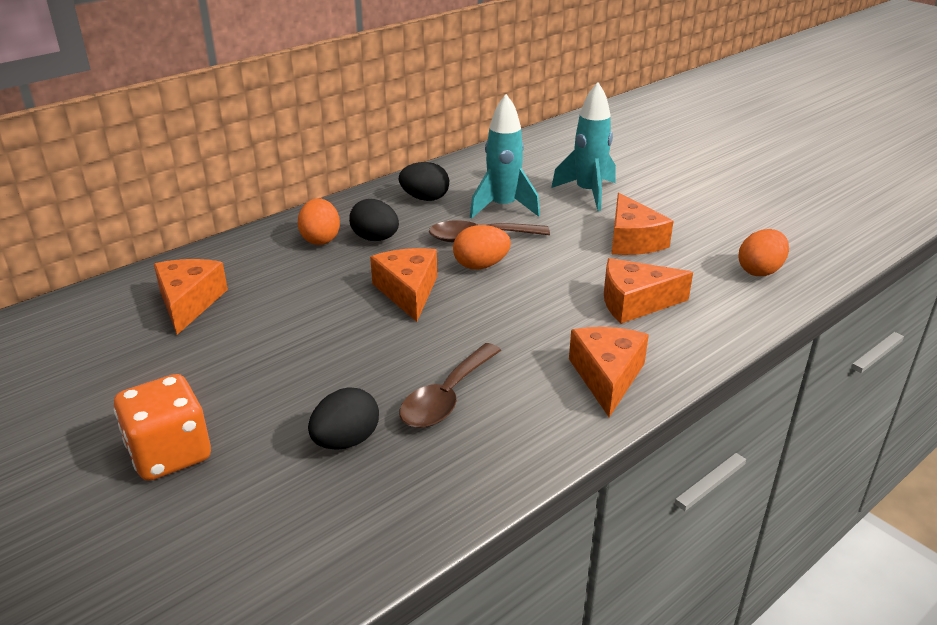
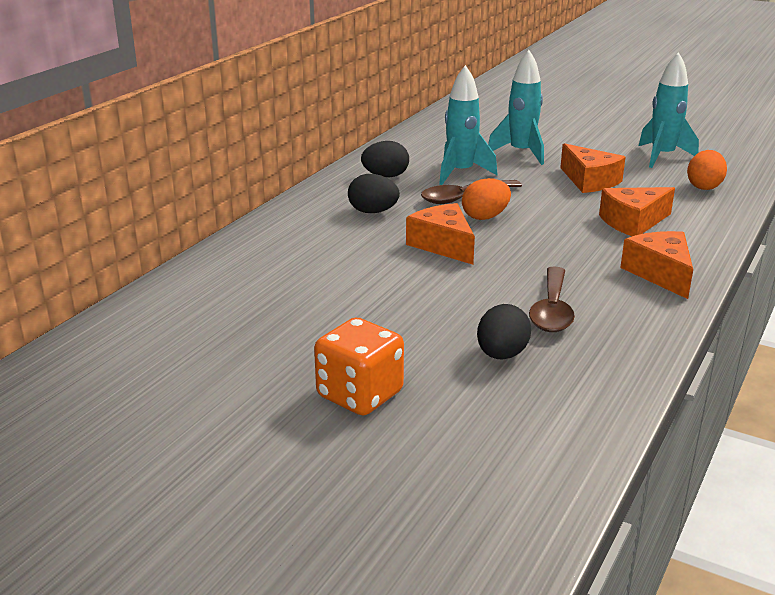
camera: 20 degrees left, 5 degrees down
orange cheese [154,259,228,335] -> none
orange egg [298,198,340,245] -> none
none -> turquoise rocket [639,52,699,168]

